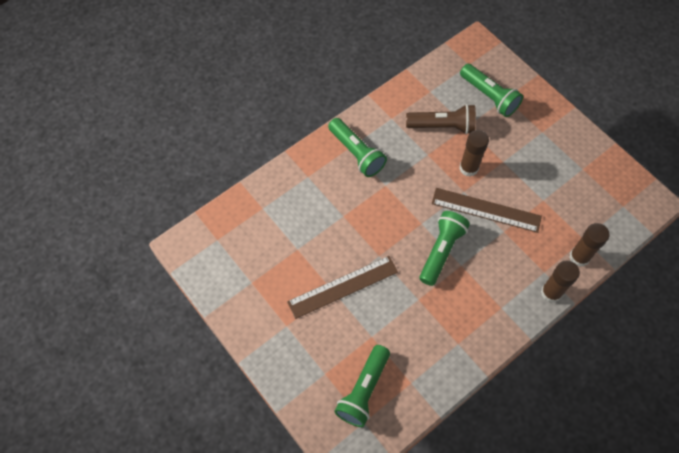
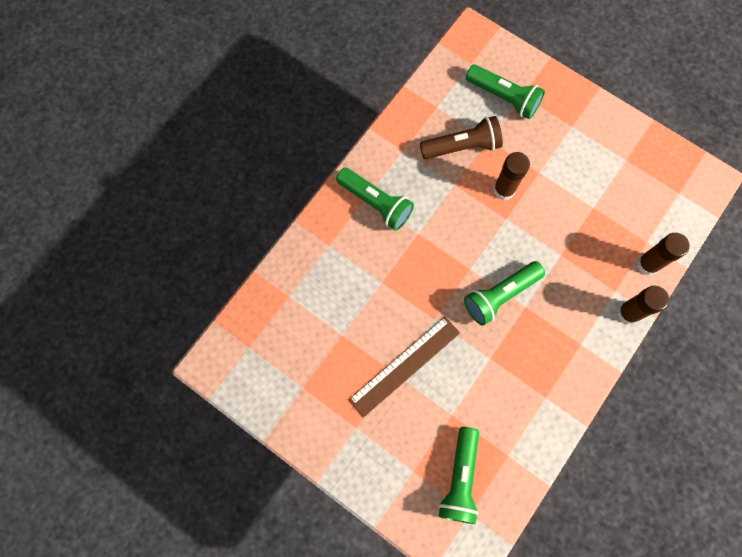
camera: 15 degrees left, 10 degrees up
green flashlight [419,211,470,286] -> green flashlight turned 135 degrees counterclockwise [464,261,545,325]
brown ruler [431,188,542,233] -> none

